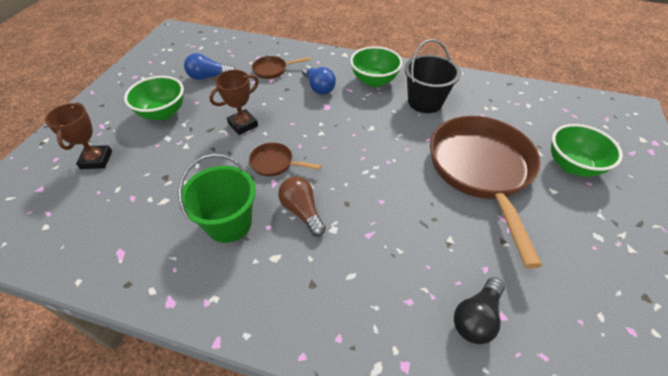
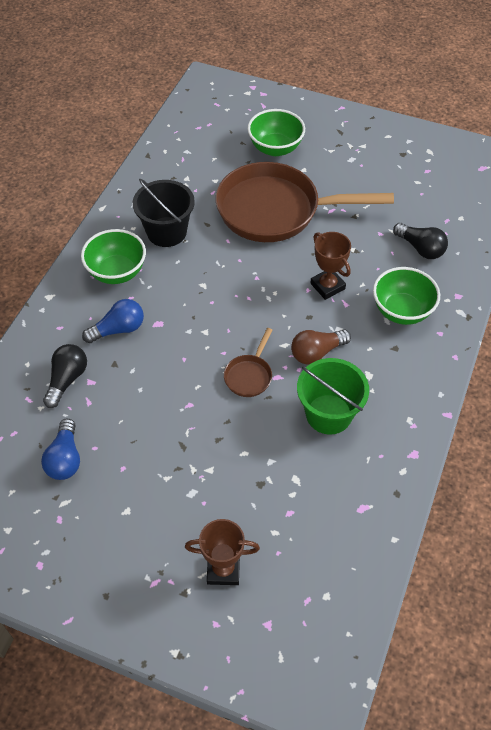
camera: 85 degrees left, 5 degrees up
green bowl [124,76,184,120] -> green bowl moved to [373,267,440,325]
brown trophy [209,70,259,135] -> brown trophy moved to [310,232,351,300]
brown pan [252,56,310,79] -> black light bulb [43,344,87,408]

